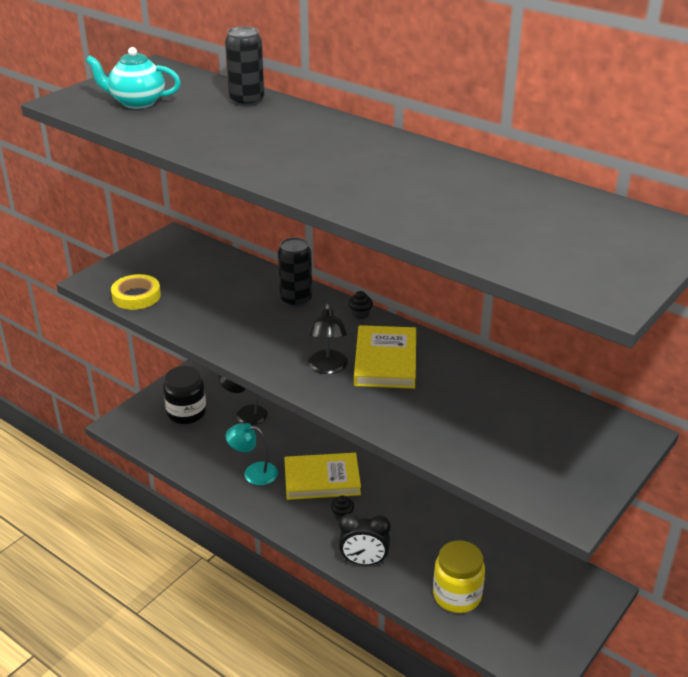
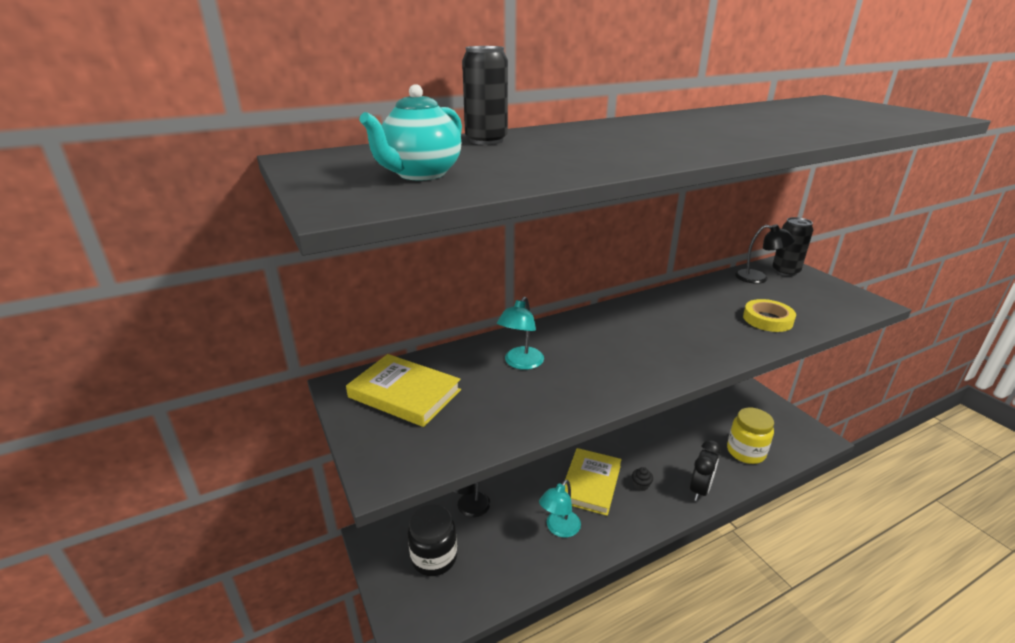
camera: 65 degrees left, 5 degrees down
yellow tape [111,274,161,310] -> yellow tape moved to [743,299,796,332]
black can [278,237,312,307] -> black can moved to [772,217,813,276]
black lamp [308,304,348,374] -> black lamp moved to [735,224,795,284]
black cupcake [348,291,373,319] -> none
yellow book [354,325,416,389] -> yellow book moved to [346,354,461,427]
none -> turquoise lamp [497,297,544,370]

